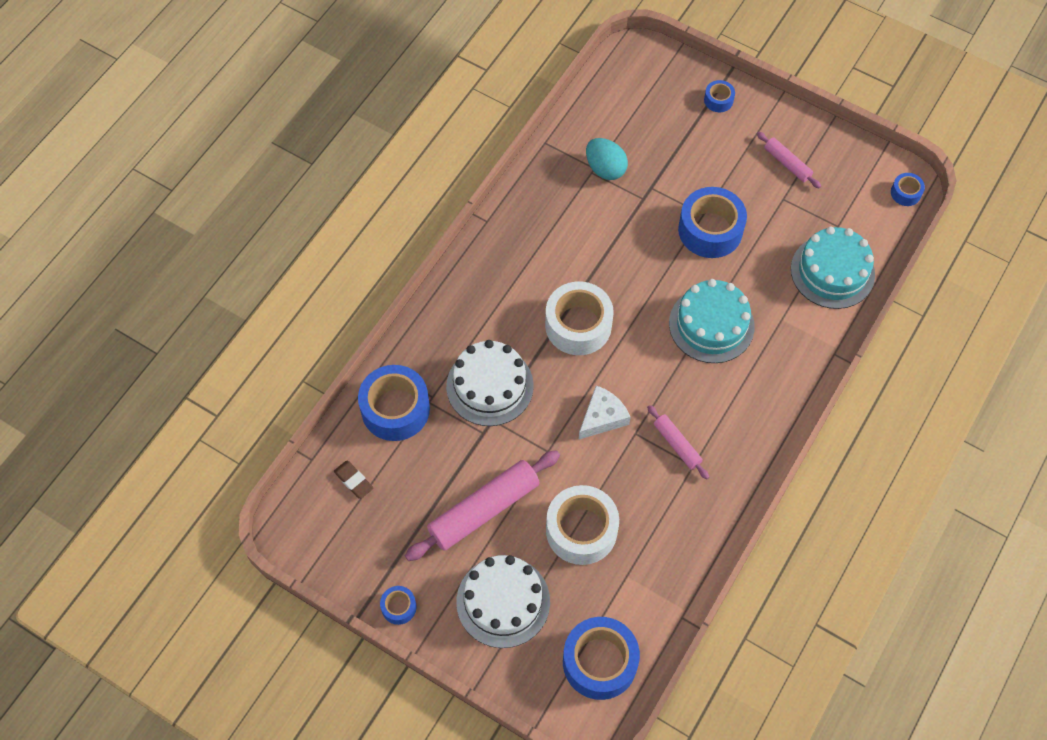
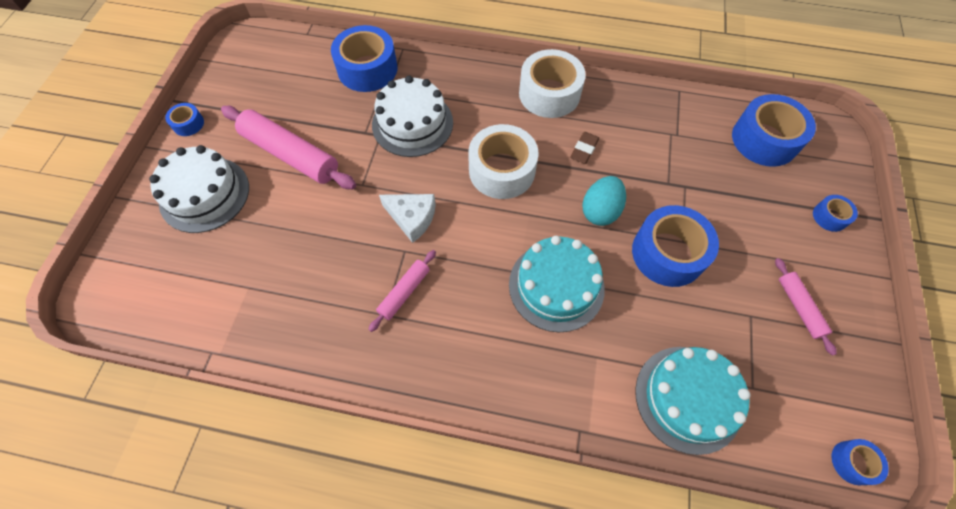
camera: 70 degrees right, 0 degrees up
brown eraser [334,461,374,499] -> brown eraser moved to [570,132,599,164]
white tape [546,485,619,565] -> white tape moved to [519,49,586,118]
blue tape [563,617,640,700] -> blue tape moved to [732,94,816,167]
turquoise egg [586,138,628,180] -> turquoise egg moved to [582,176,626,226]
pink rolling pin [757,132,821,188] -> pink rolling pin turned 45 degrees counterclockwise [775,258,837,356]

